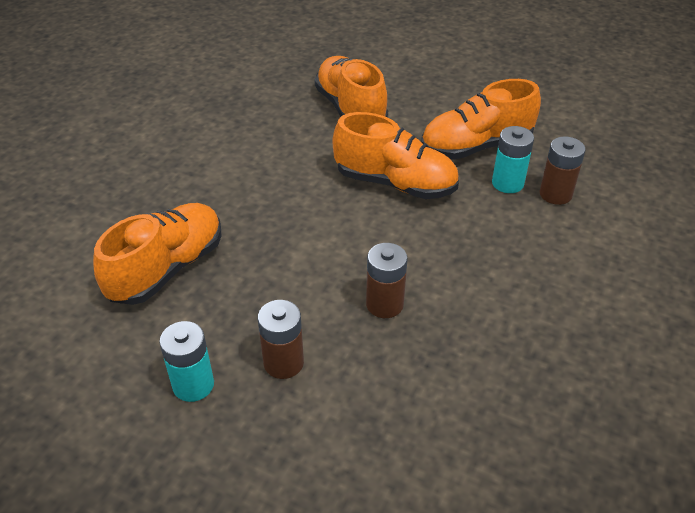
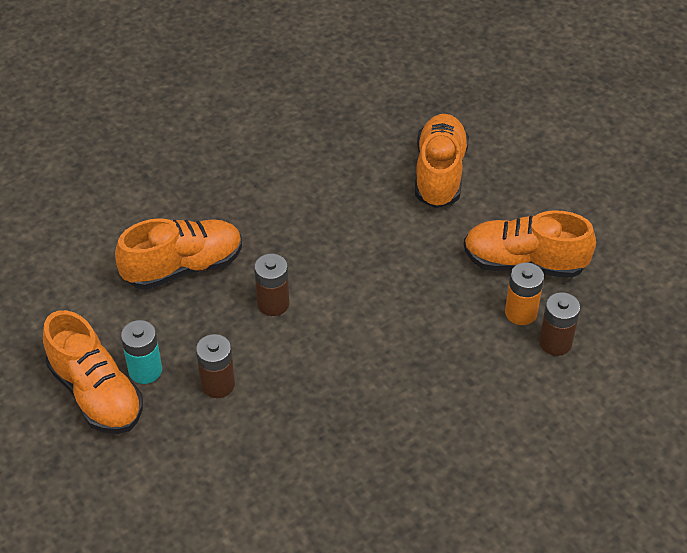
camera: 30 degrees right, 5 degrees up
orange shoe [333,112,459,199] -> orange shoe moved to [43,310,143,434]
brown battery [366,243,408,318] -> brown battery moved to [254,254,289,316]
turquoise battery [492,126,534,193] -> orange battery [505,262,544,325]

